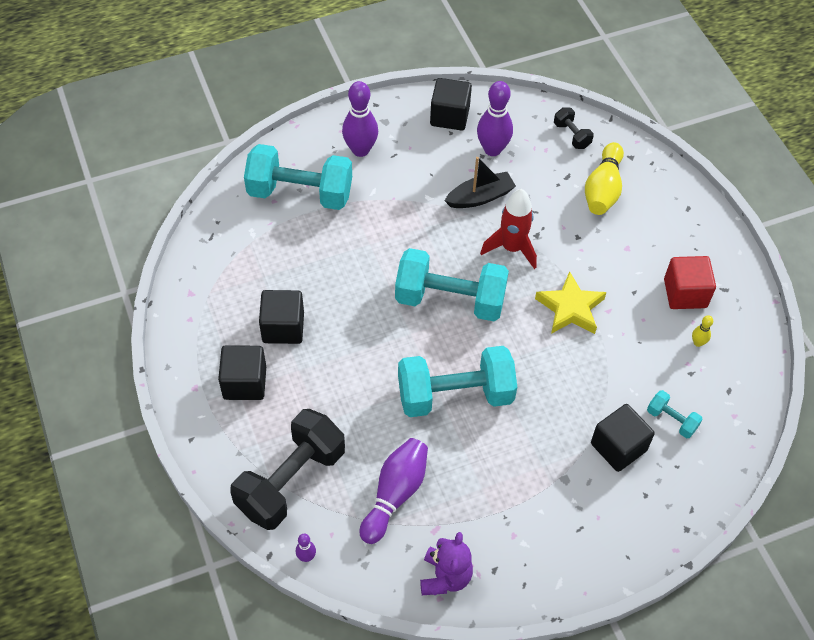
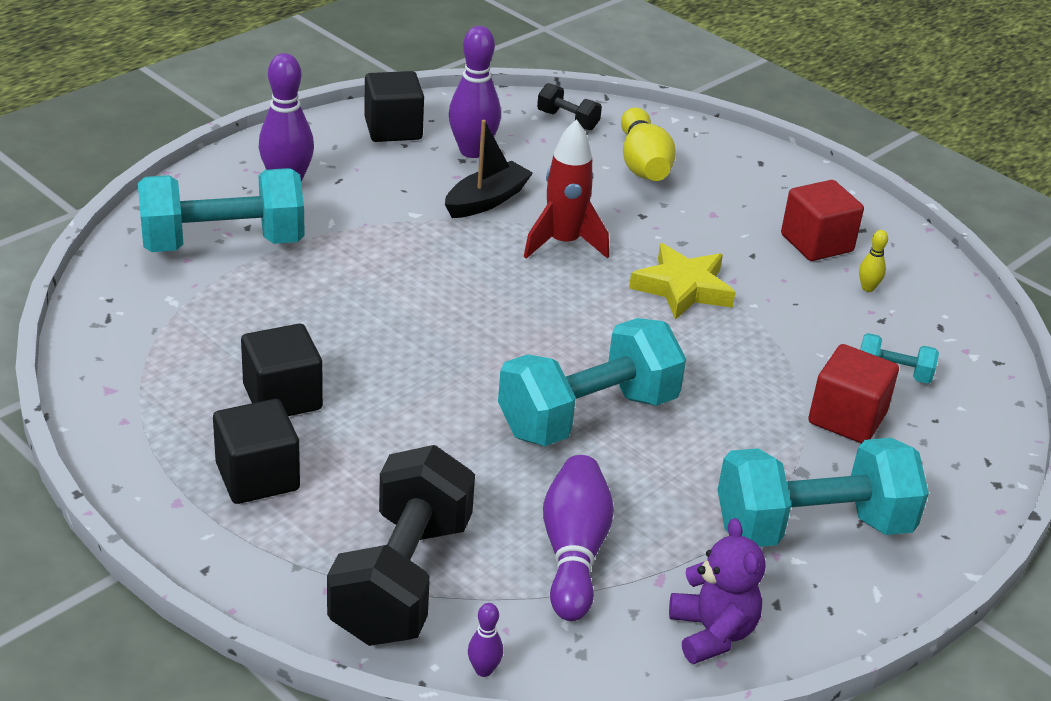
camera: 25 degrees left, 20 degrees down
turquoise dumbbell [395,248,509,321] -> turquoise dumbbell moved to [718,438,929,547]
black cube [591,404,655,472] -> red cube [808,344,899,444]

